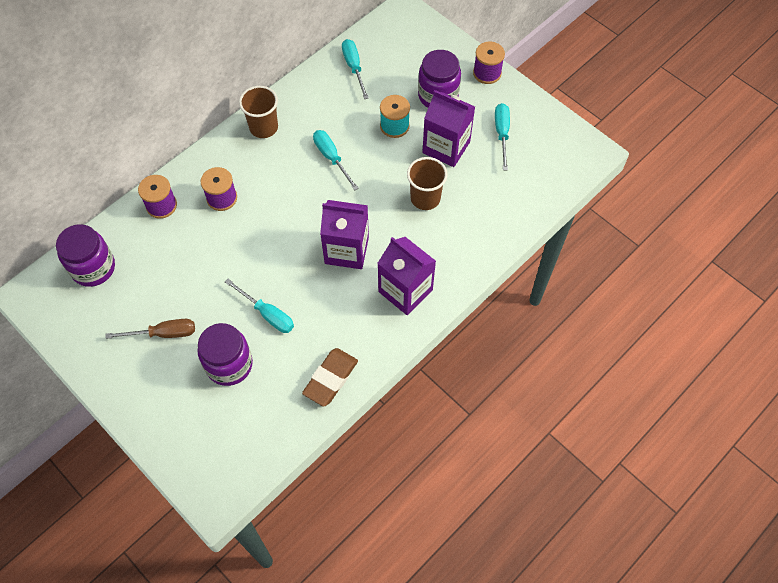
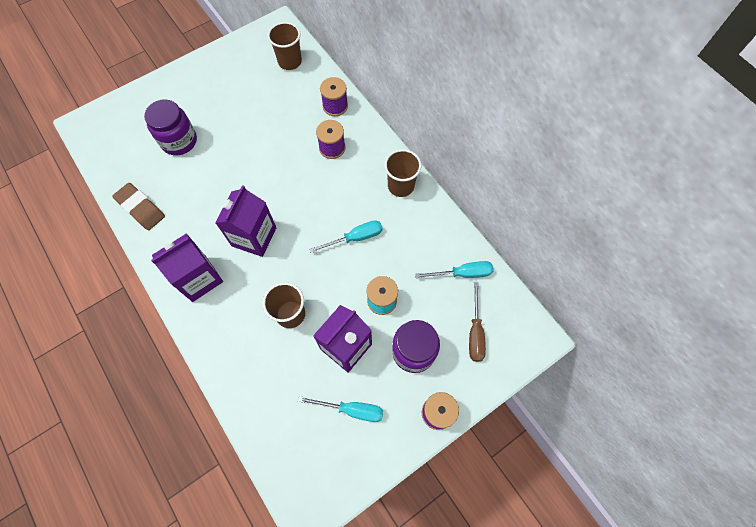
camera: 100 degrees right, 5 degrees up
purple jar [56,224,115,287] -> brown cup [267,22,302,70]
brown screwdriver [105,319,195,339] -> brown screwdriver moved to [469,282,486,362]
turquoise screwdriver [225,279,294,333] -> none

